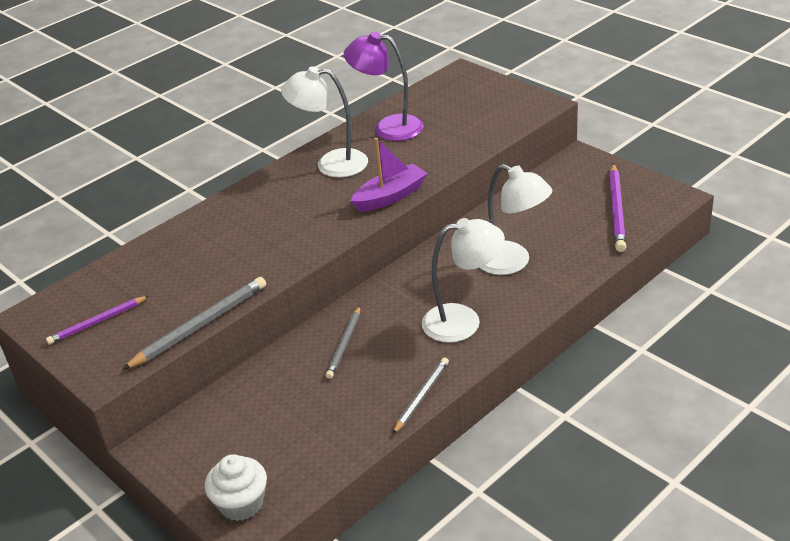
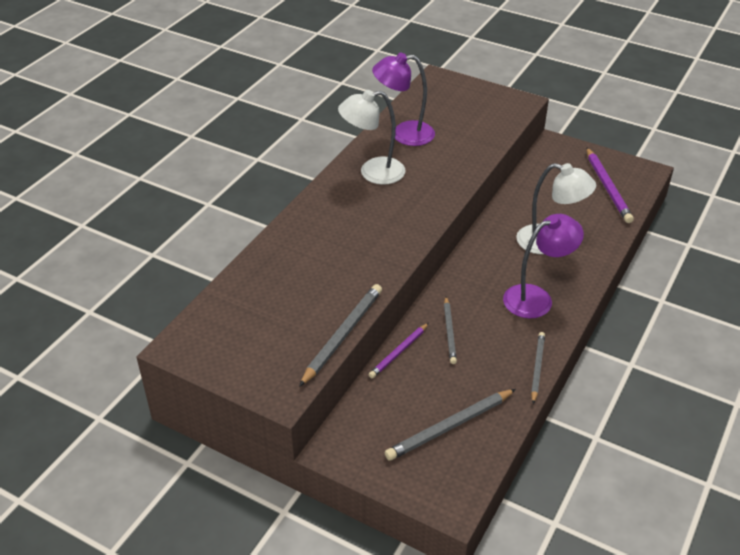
camera: 20 degrees left, 5 degrees up
purple pencil [46,296,149,345] -> purple pencil moved to [369,323,429,378]
white cupcake [205,454,267,521] -> none
purple boat [351,138,428,212] -> none
white lamp [422,218,505,343] -> purple lamp [503,214,584,318]
none -> grey pencil [385,389,516,461]

